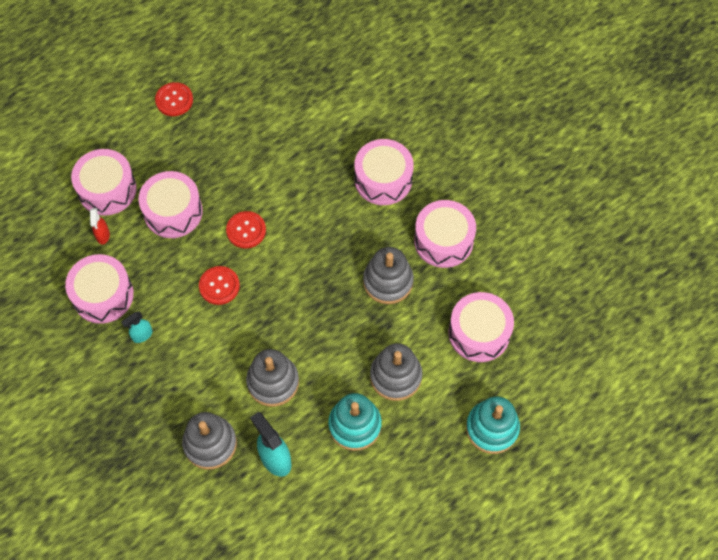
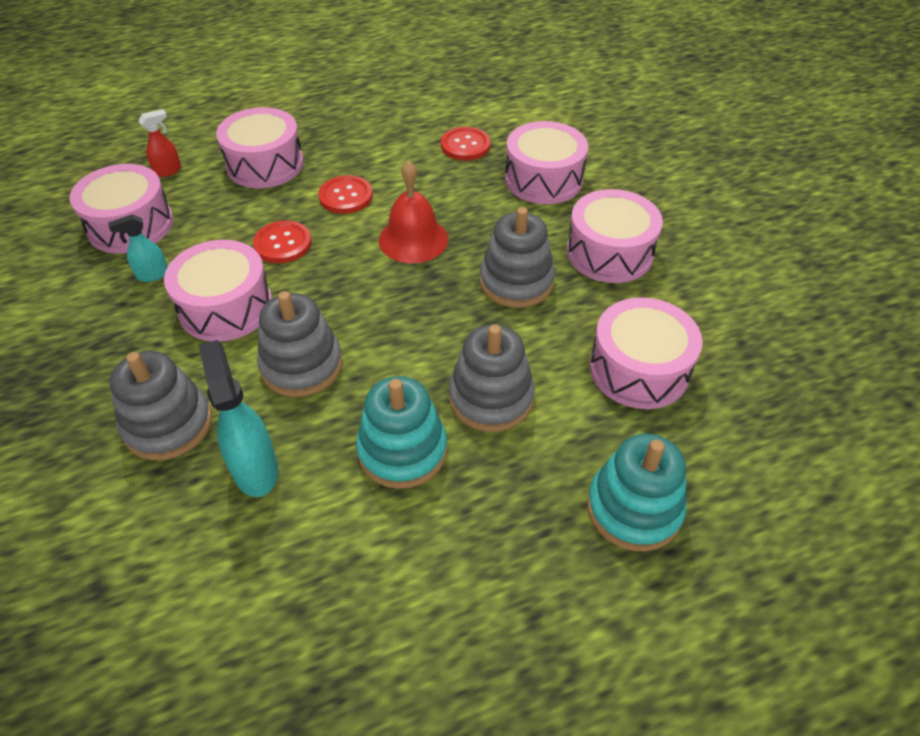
camera: 15 degrees right, 15 degrees down
pink drum [71,149,137,216] -> pink drum moved to [164,240,272,342]
red spray bottle [90,208,110,244] -> red spray bottle turned 135 degrees counterclockwise [139,109,181,177]
red button [155,82,193,116] -> red button moved to [441,127,491,160]
none -> red bell [379,160,448,263]

